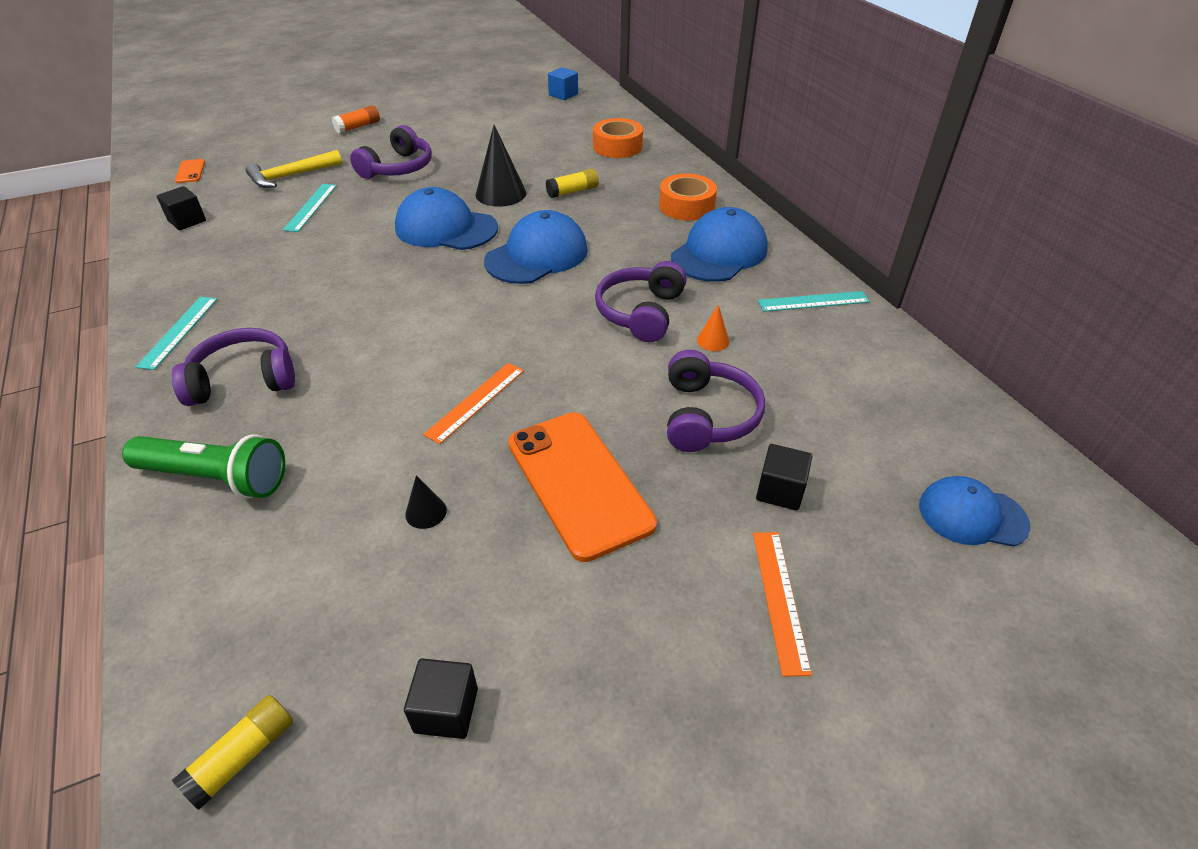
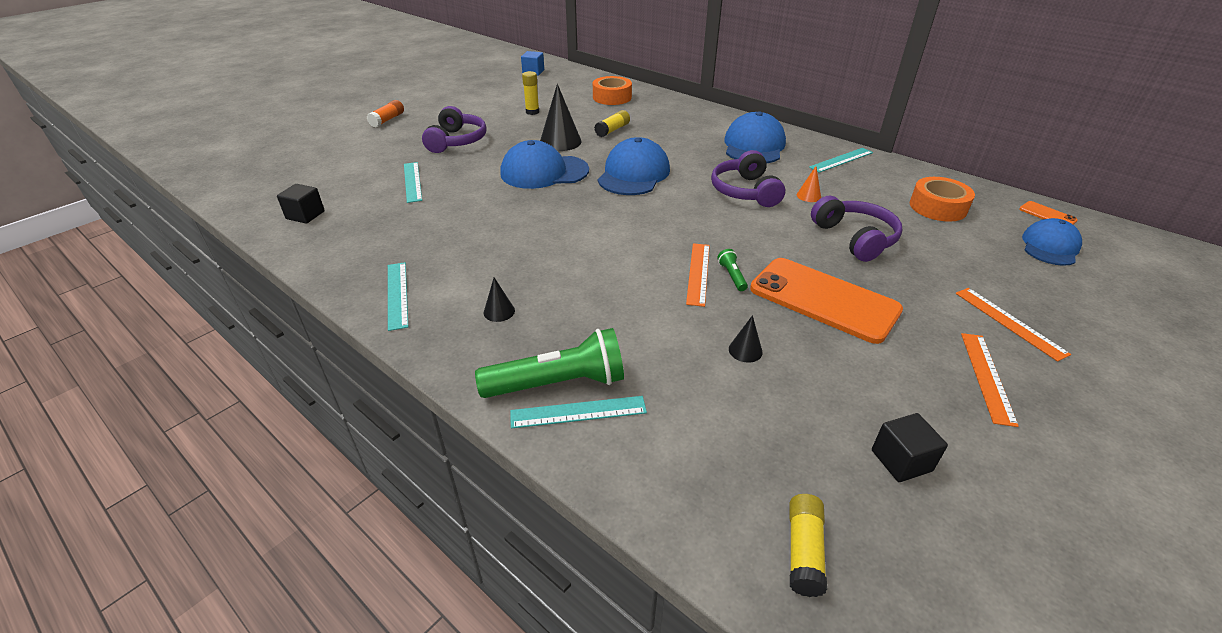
camera: 25 degrees left, 5 degrees down
purple headphones [172,328,295,406] -> black cone [484,278,515,322]
orange phone [175,159,205,183] -> orange phone moved to [1019,201,1078,225]
yellow hammer [245,150,342,188] -> none
orange tape [659,174,717,221] -> orange tape moved to [910,177,975,222]
black cube [756,444,812,511] -> none
blue cap [919,476,1031,547] -> blue cap turned 135 degrees clockwise [1022,218,1082,266]
none -> turquoise ruler [510,396,647,428]
none -> yellow glue stick [522,71,539,115]
none -> green flashlight [717,249,748,291]
none -> orange ruler [961,333,1019,427]

